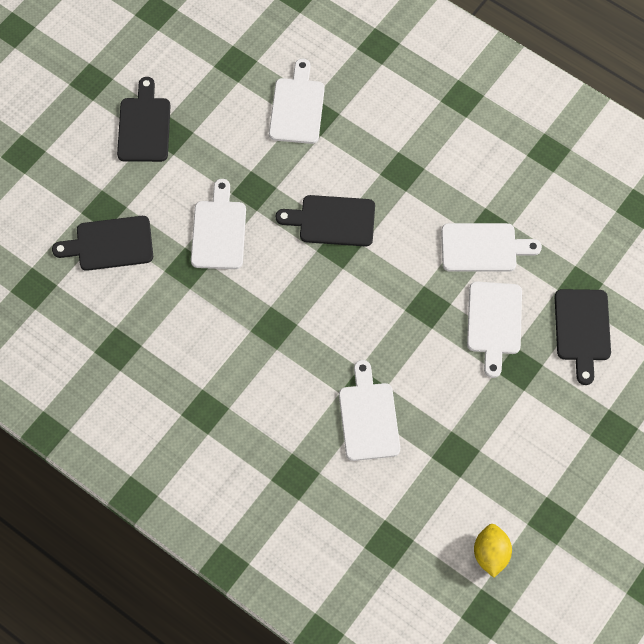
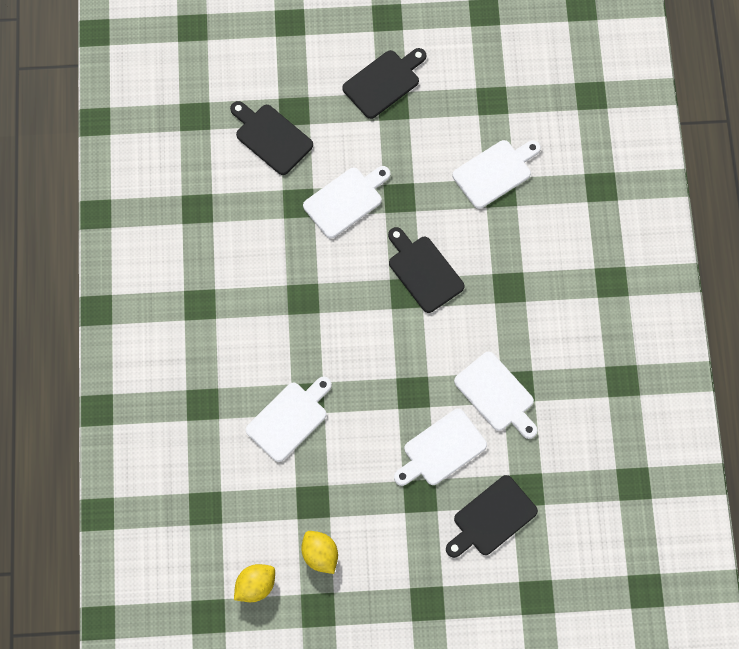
camera: 50 degrees right, 5 degrees up
none -> yellow lemon [301,531,338,574]

